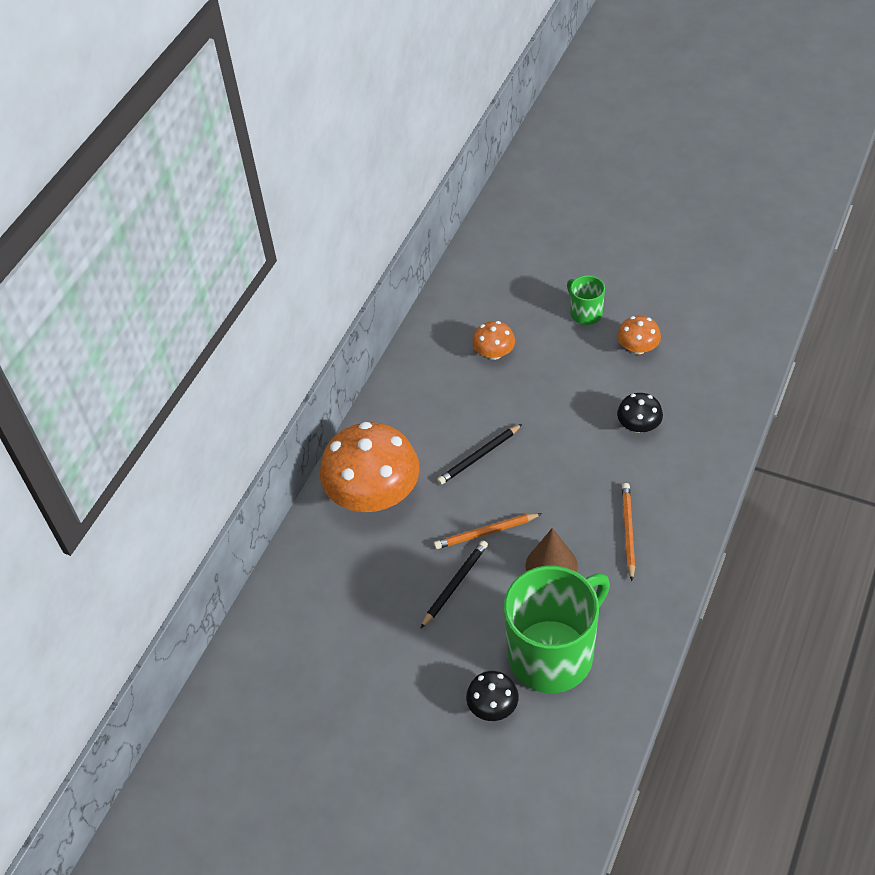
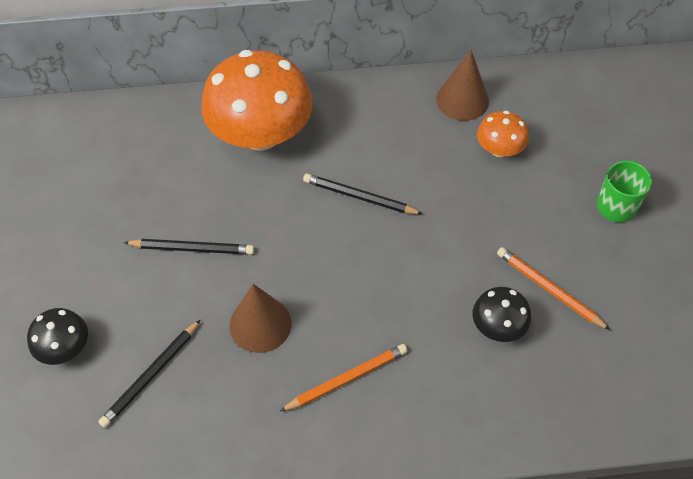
camera: 55 degrees right, 5 degrees up
orange pencil [434,513,542,549] -> orange pencil moved to [497,247,610,330]
green mug [504,566,610,693] -> black pencil [98,319,201,428]
orange mushroom [617,315,661,354] -> none
none -> brown cone [436,50,489,121]

